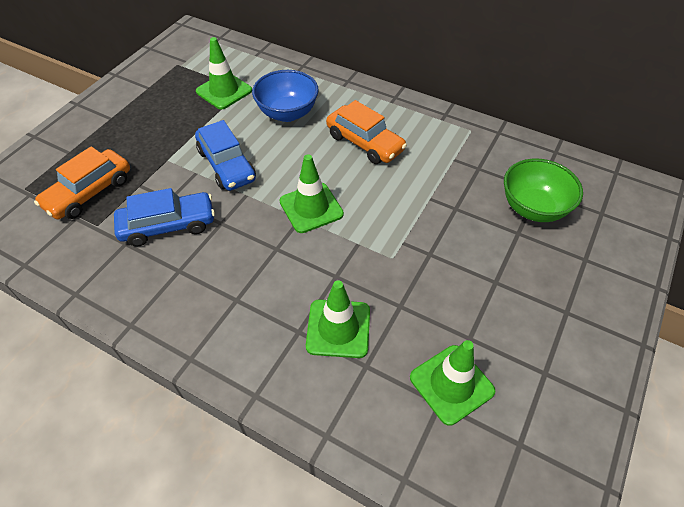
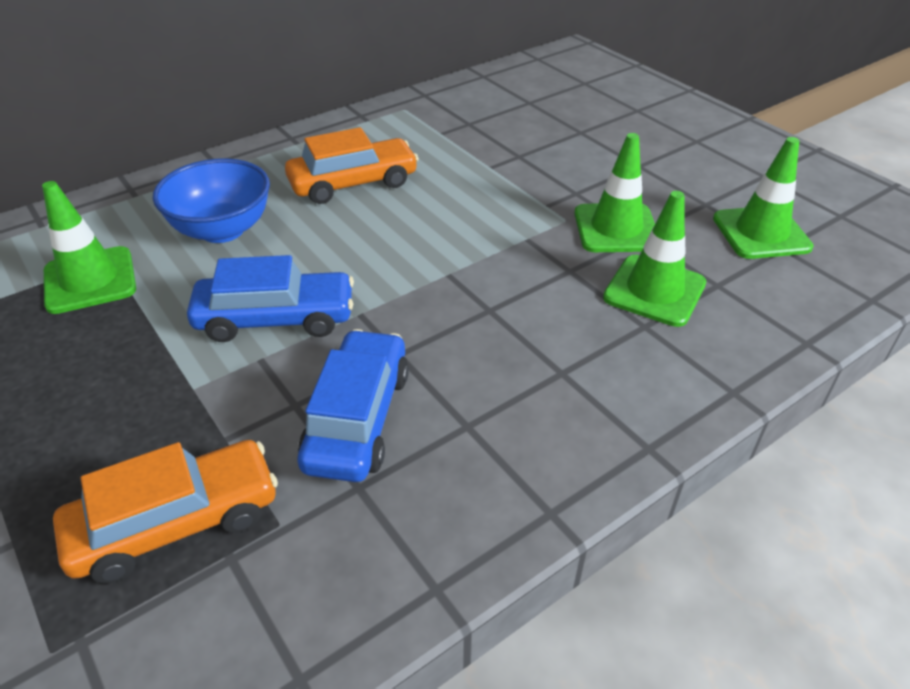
camera: 65 degrees left, 10 degrees down
orange car [34,146,130,219] -> orange car turned 90 degrees counterclockwise [53,440,278,583]
green traffic cone [279,154,344,233] -> green traffic cone moved to [574,133,655,252]
green bowl [504,158,583,222] -> none

